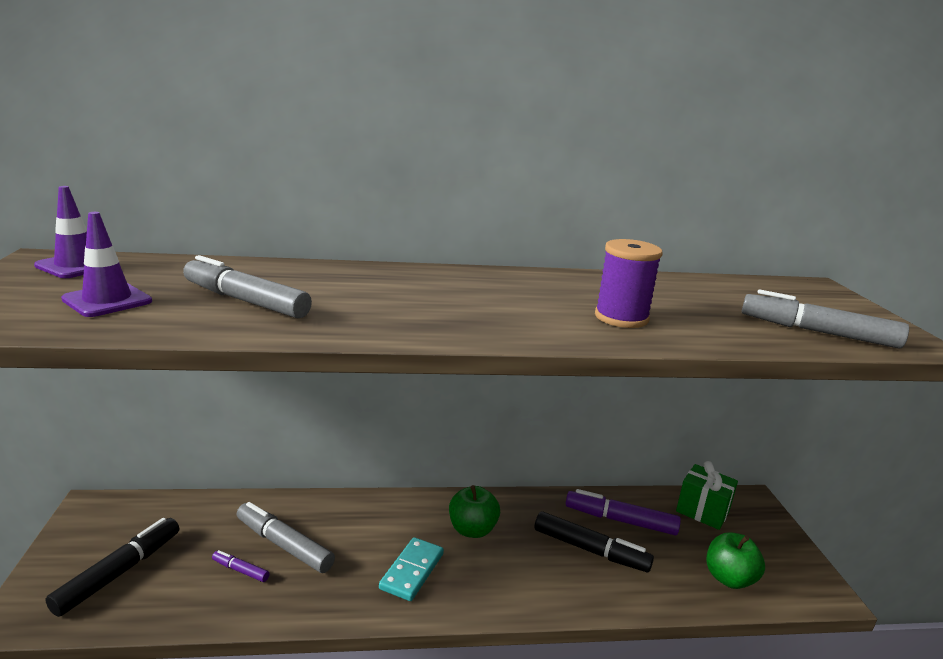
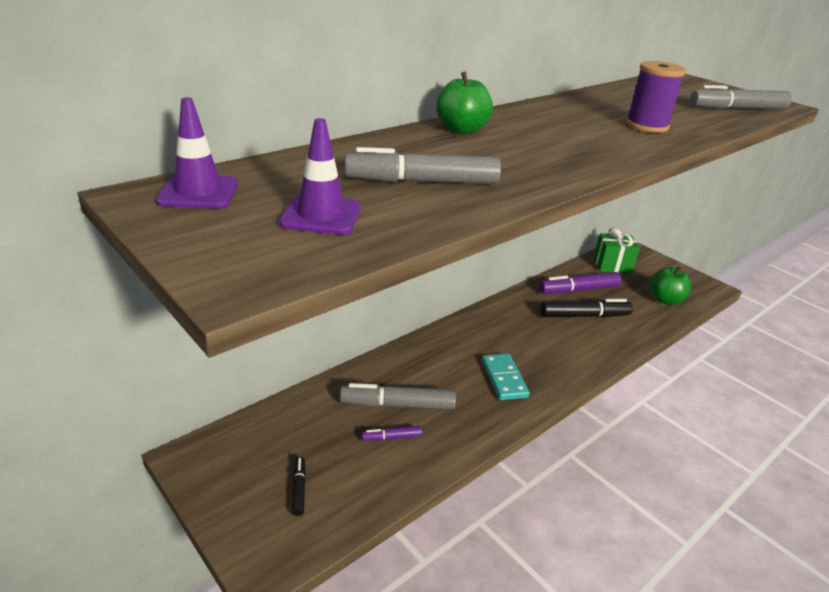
camera: 35 degrees left, 10 degrees up
black marker [45,518,179,617] -> black marker [292,457,306,516], size x0.50
green apple [449,485,500,538] -> green apple moved to [436,72,493,134]

